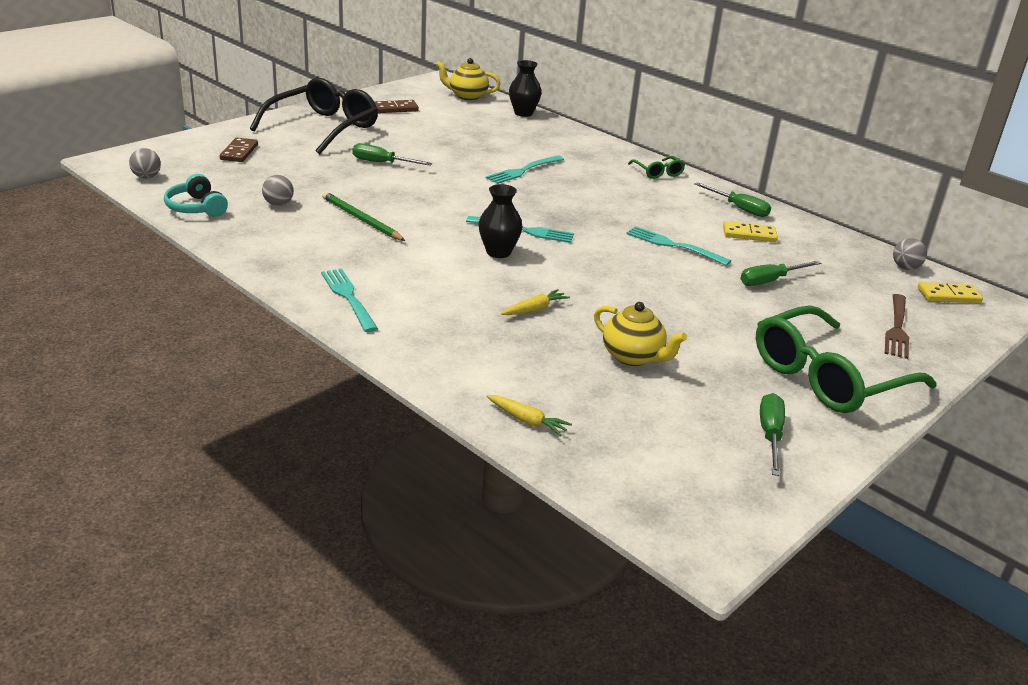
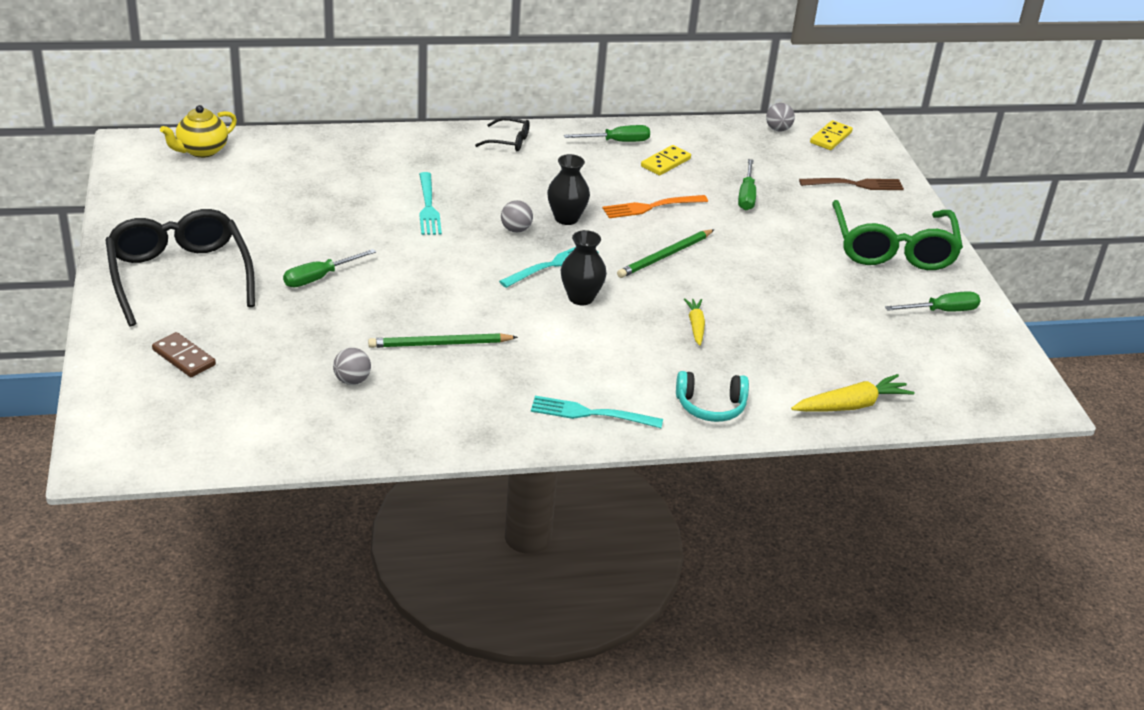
camera: 55 degrees left, 5 degrees up
grey ball [129,148,161,178] -> grey ball moved to [501,200,533,233]
turquoise headphones [164,174,228,217] -> turquoise headphones moved to [676,371,749,422]
brown domino [375,100,419,113] -> none
yellow carrot [486,395,572,436] -> yellow carrot [791,374,915,412], size x1.61
black vase [509,60,542,117] -> black vase moved to [547,154,590,225]
yellow teapot [594,302,687,366] -> none
turquoise fork [626,226,731,266] -> orange fork [602,195,708,218]
green glasses [628,156,685,179] -> black glasses [475,117,530,151]
green screwdriver [760,393,785,476] -> green screwdriver turned 120 degrees clockwise [885,291,981,312]
brown fork [885,294,909,359] -> brown fork turned 60 degrees counterclockwise [799,178,904,190]
none -> green pencil [617,229,714,278]

